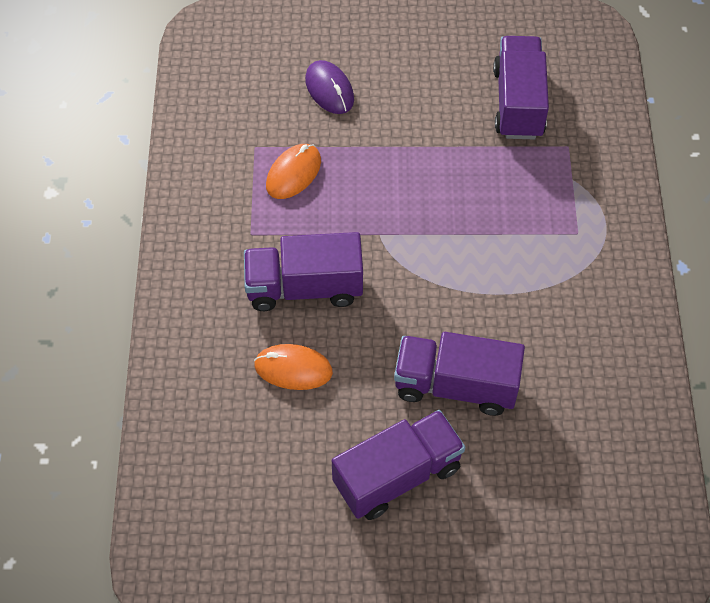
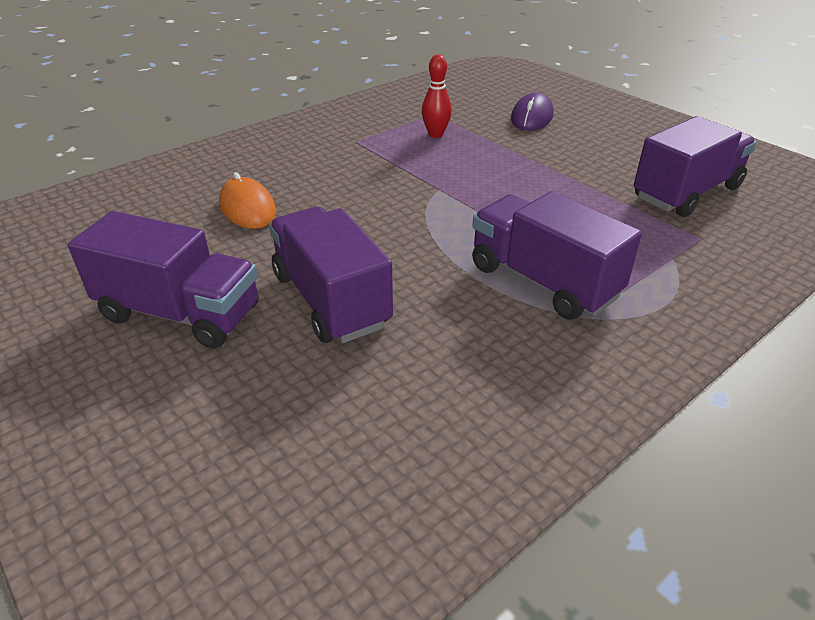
camera: 50 degrees right, 20 degrees down
purple truck [244,232,363,311] -> purple truck moved to [472,191,642,320]
orange mouse [266,144,321,199] -> red bowling pin [422,55,452,138]

